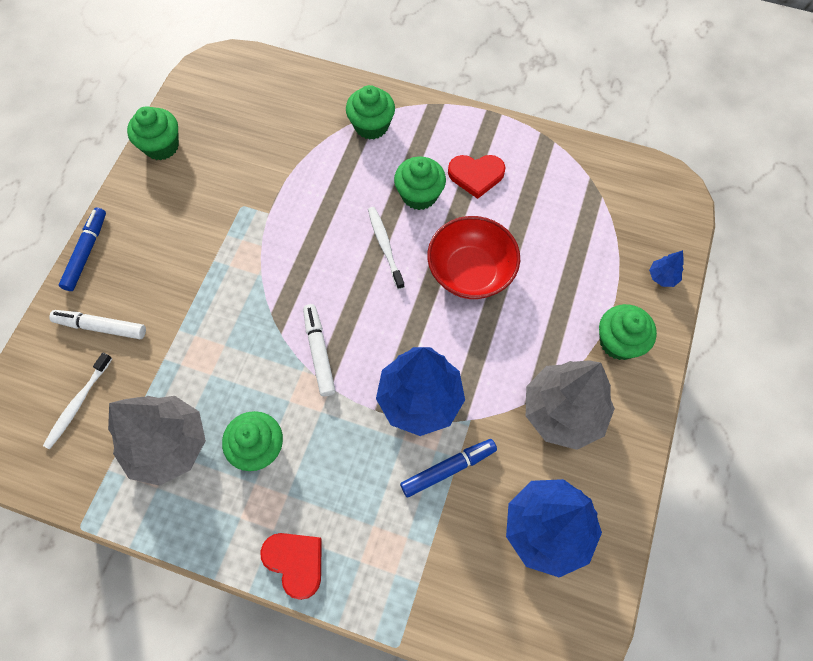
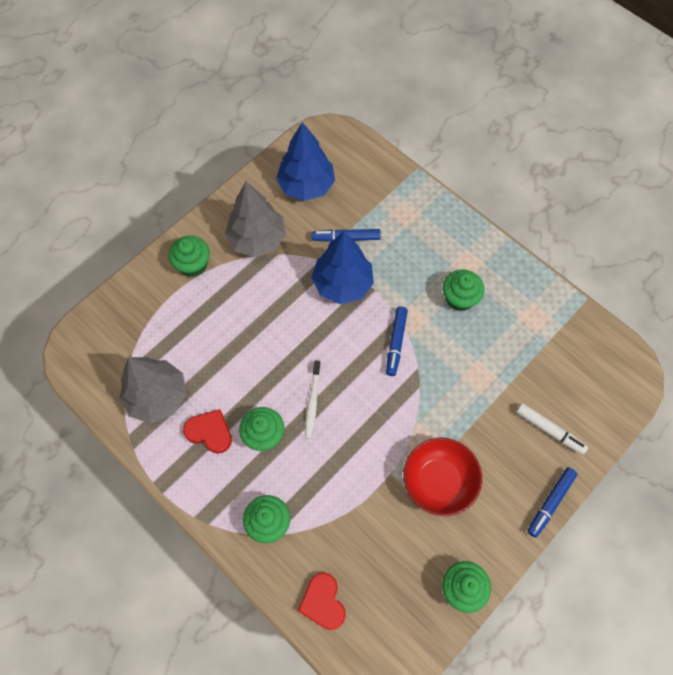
camera: 155 degrees left, 0 degrees up
white toothbrush [43,352,112,449] -> none
grey tree [108,396,206,486] -> grey tree moved to [119,357,186,423]
red heart [260,533,322,600] -> red heart moved to [298,573,346,630]
white marker [303,304,336,396] -> blue marker [386,306,408,376]
red bowl [427,216,520,299] -> red bowl moved to [403,438,482,516]
blue tree [649,250,684,287] -> none

